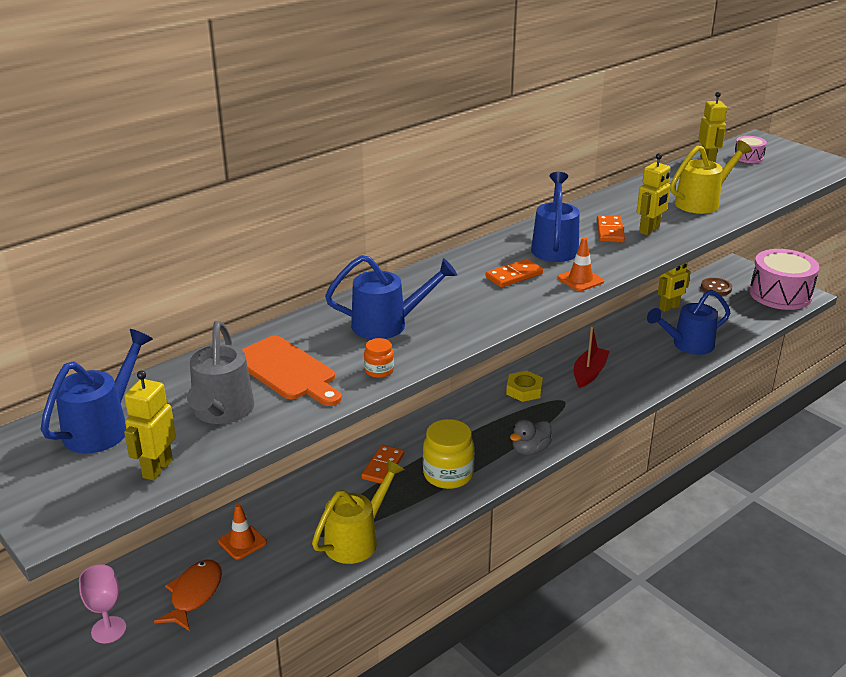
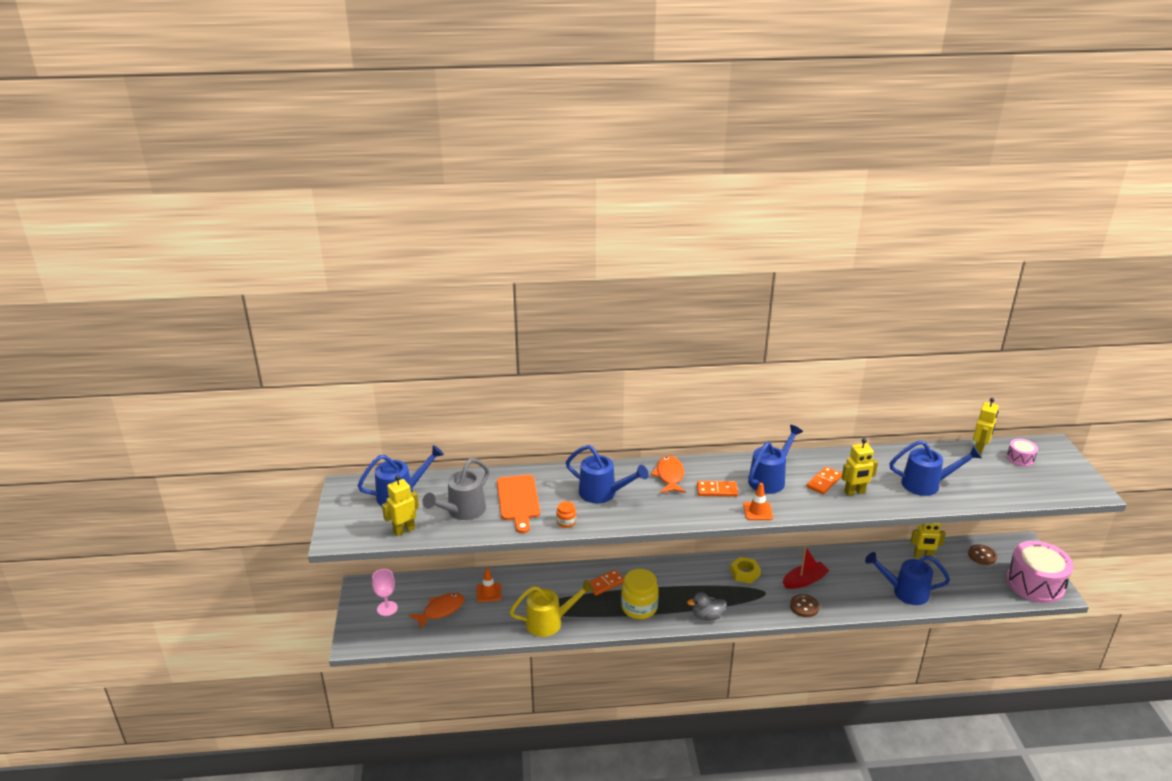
camera: 35 degrees right, 0 degrees up
yellow watering can [670,140,752,214] -> blue watering can [889,440,982,496]
none -> orange fish [651,456,686,493]
none -> brown button [790,594,819,617]

